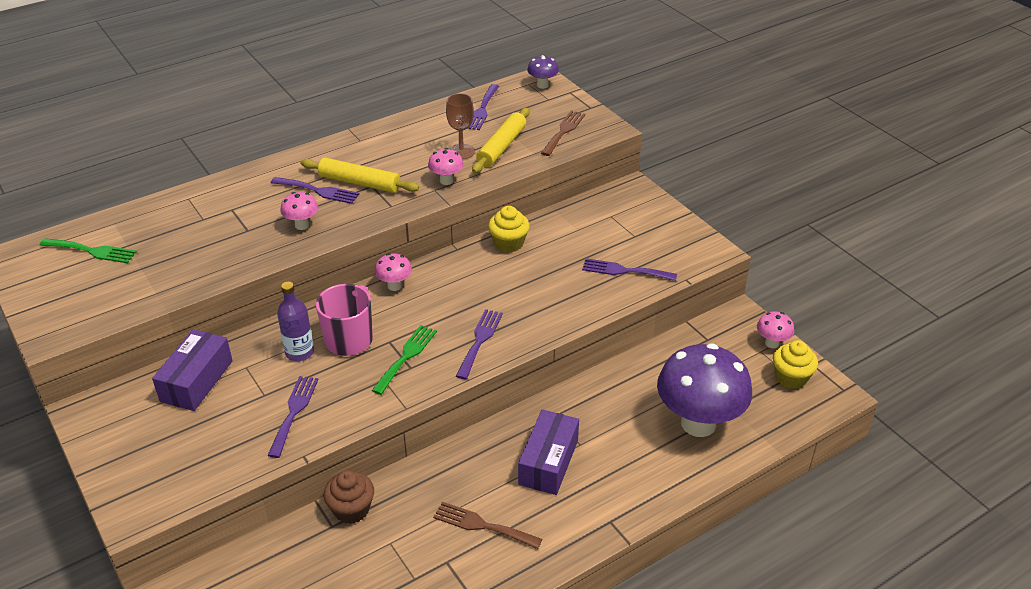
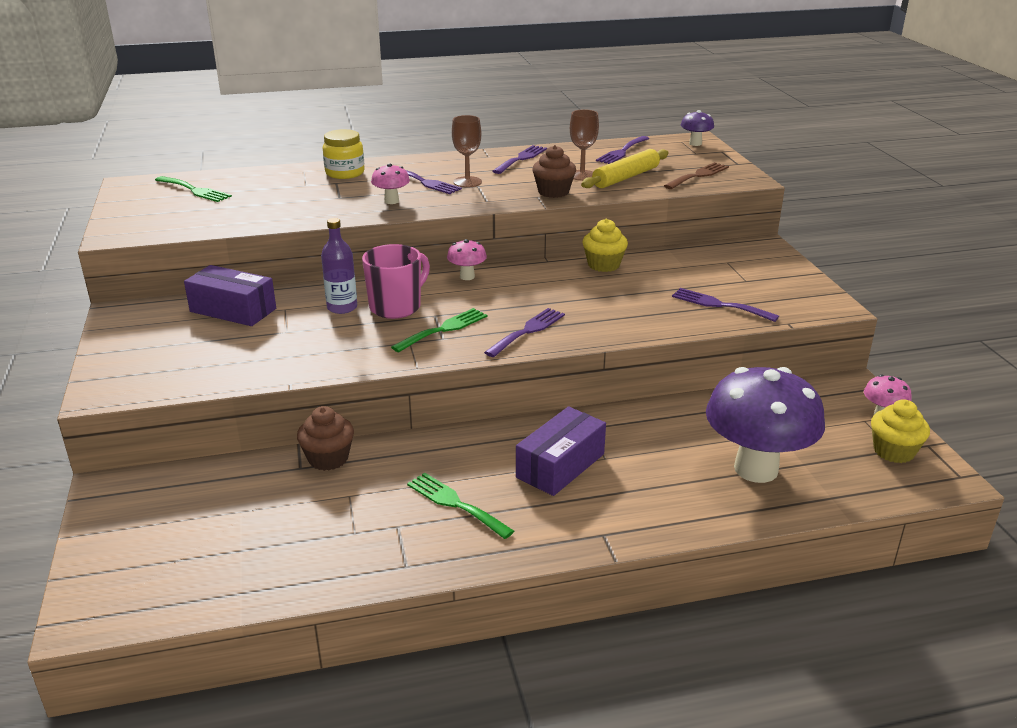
camera: 20 degrees right, 10 degrees down
purple box [152,329,233,411] -> purple box turned 75 degrees clockwise [184,265,276,326]
purple fork [267,376,318,458] -> purple fork moved to [493,145,547,174]
yellow rolling pin [300,158,419,193] -> brown goblet [452,115,482,187]
pink mushroom [428,148,464,185] -> brown cupcake [532,145,576,198]
brown fork [433,502,542,549] -> green fork [407,473,514,539]
none -> yellow jar [323,129,365,179]

